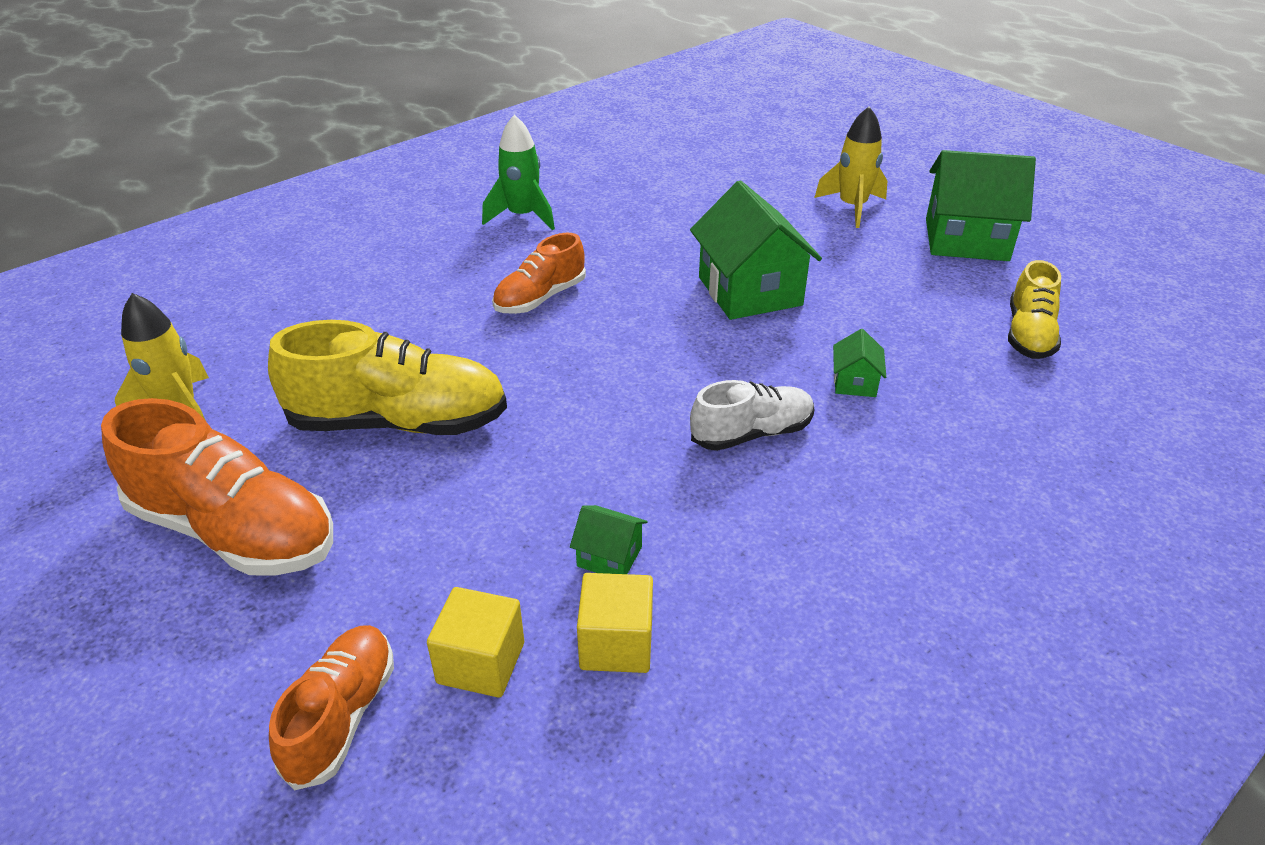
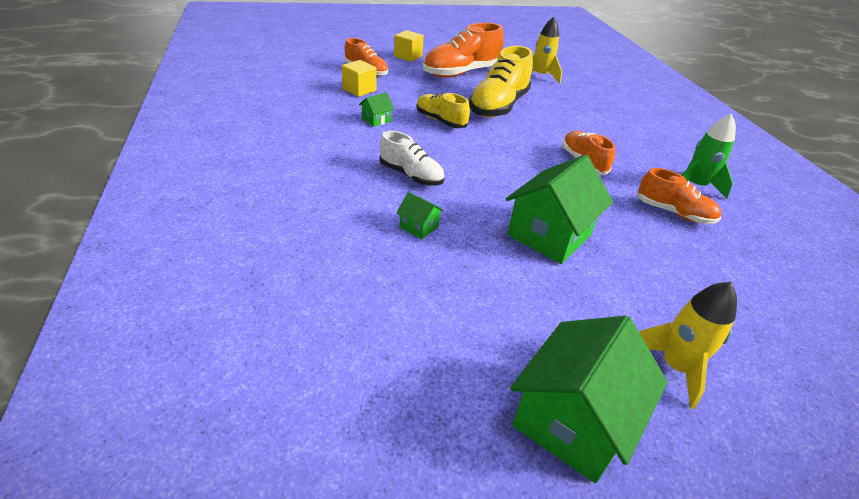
camera: 115 degrees right, 0 degrees up
yellow cube [577,573,653,673] -> yellow cube moved to [394,30,424,62]
green house [690,180,822,320] -> green house turned 60 degrees counterclockwise [506,155,613,264]
white shoe [690,380,814,451] -> white shoe turned 60 degrees counterclockwise [379,131,445,186]
yellow shoe [1008,260,1061,359] -> yellow shoe moved to [416,92,470,128]
none -> orange shoe [637,168,722,224]

